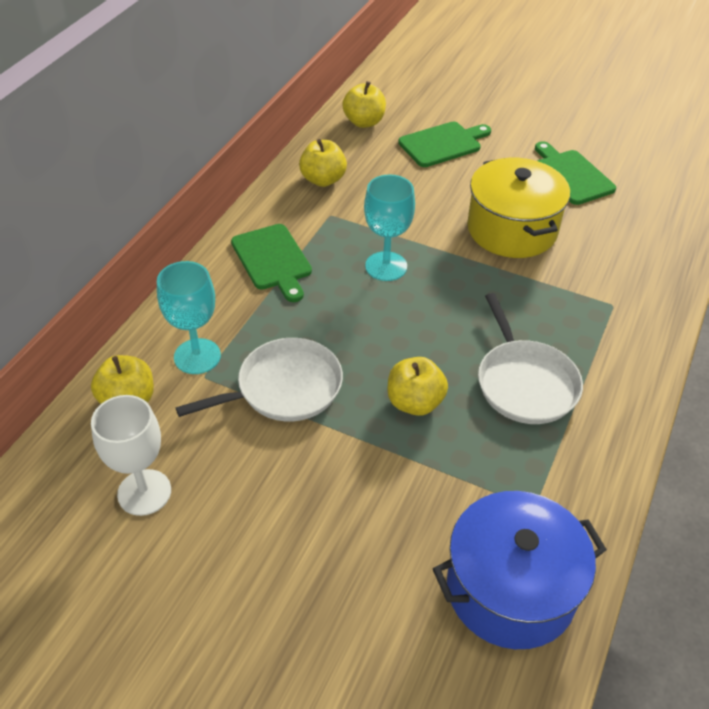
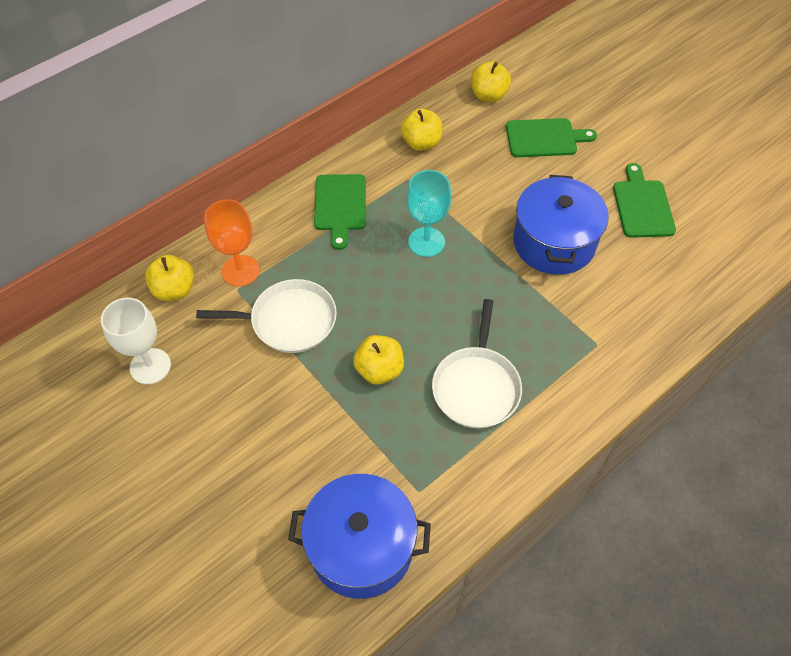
camera: 25 degrees right, 10 degrees up
turquoise goblet [157,261,221,374] -> orange goblet [204,199,260,287]
yellow pot [467,158,570,258] -> blue pot [513,175,609,275]

